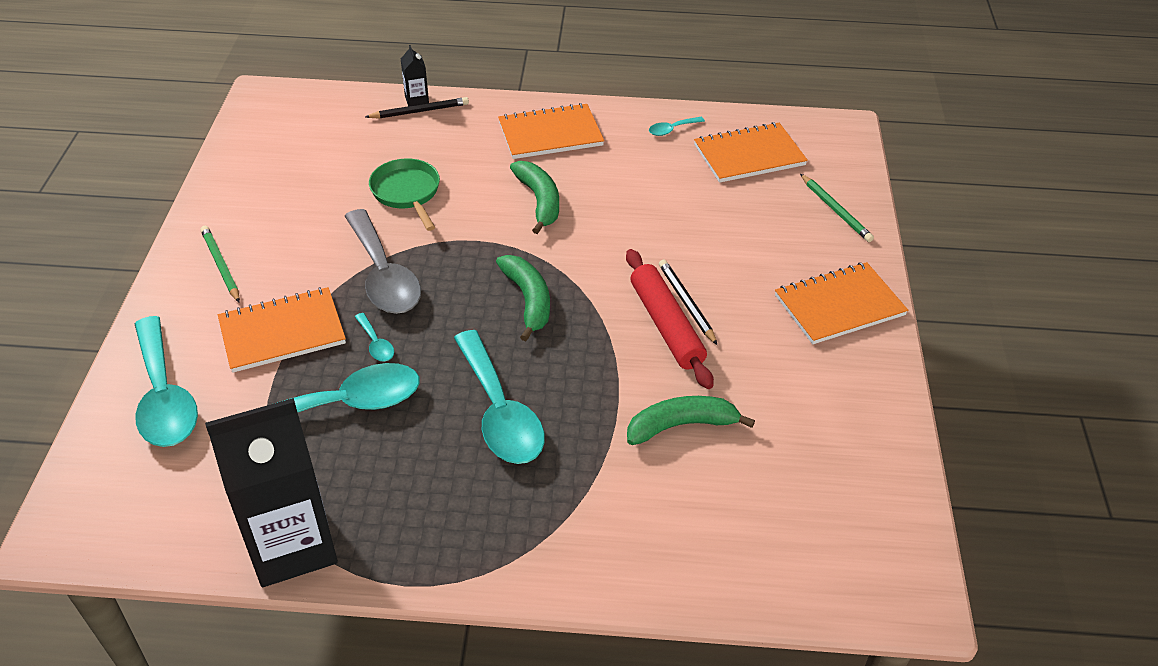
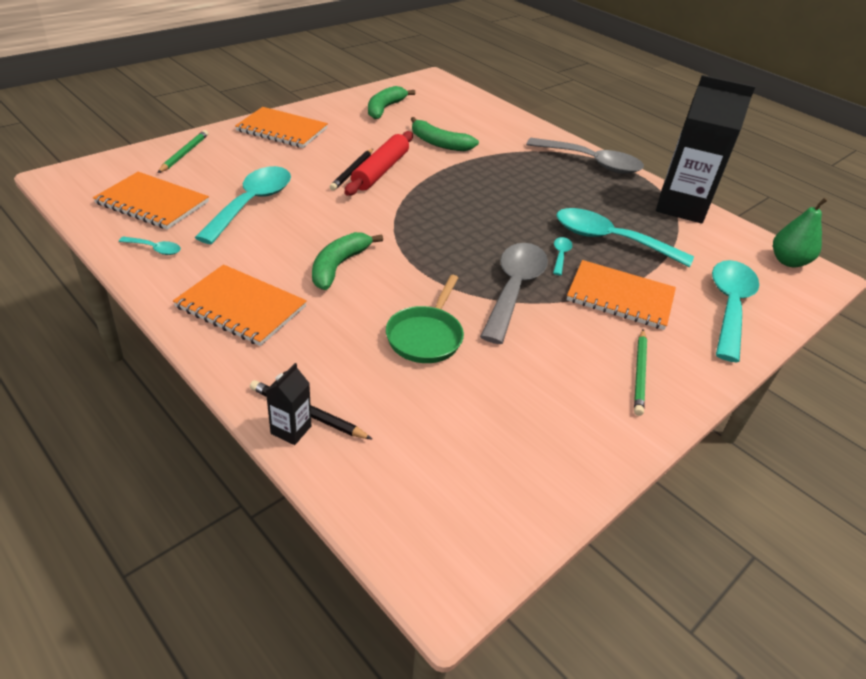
camera: 140 degrees left, 5 degrees down
turquoise spoon [454,330,545,464] -> turquoise spoon moved to [195,166,291,244]
green banana [496,255,550,341] -> green banana moved to [368,86,415,119]
none -> grey spoon [526,138,644,174]
none -> green pear [773,198,828,267]

